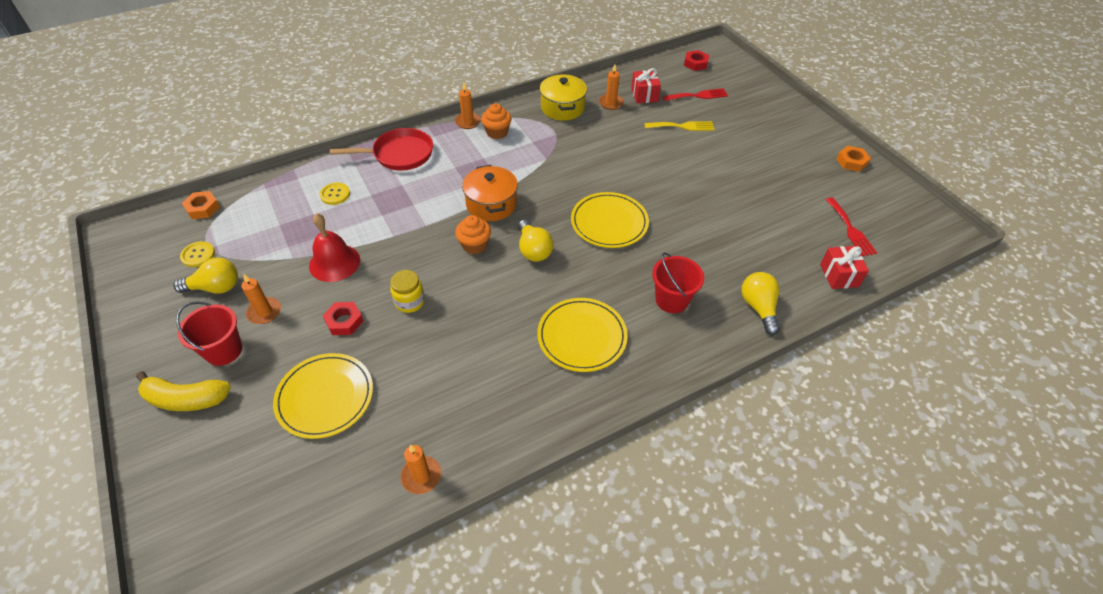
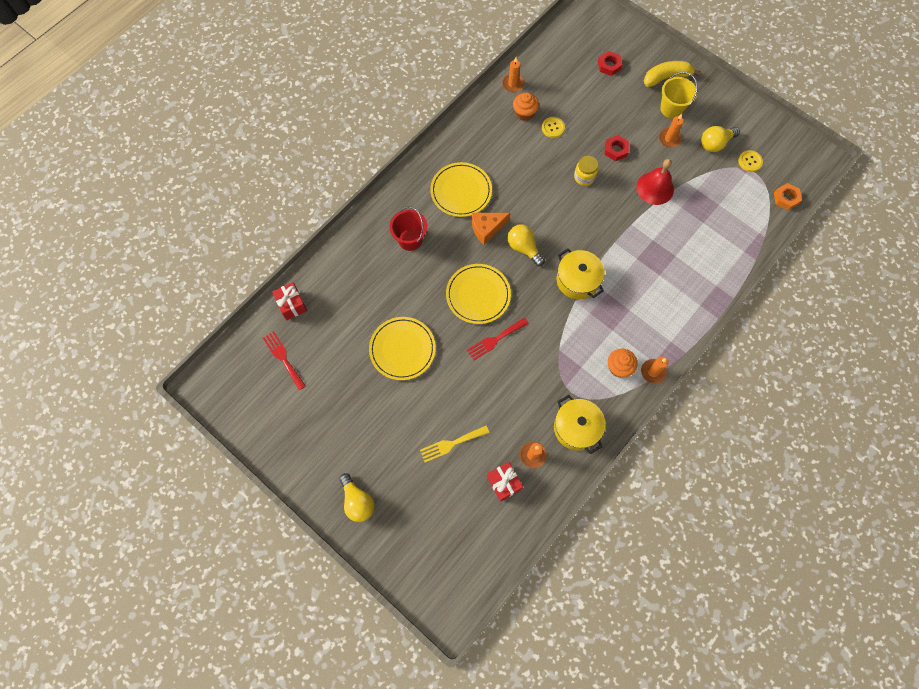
camera: 160 degrees right, 20 degrees up
red bucket [176,301,242,366] -> yellow bucket [660,72,698,118]
yellow plate [273,353,373,439] -> yellow plate moved to [369,317,436,380]
yellow button [320,182,350,205] -> yellow button moved to [542,117,565,138]
red pan [330,128,433,171] -> none
orange cupcake [455,215,491,254] -> orange cupcake moved to [513,92,539,121]
orange pot [462,165,518,221] -> yellow pot [557,248,605,300]
red fork [663,88,728,101] -> red fork moved to [467,318,529,360]
red nut [684,50,709,71] -> red nut moved to [598,51,622,76]
yellow light bulb [742,272,780,335] -> yellow light bulb moved to [339,473,374,522]
orange nut [836,146,871,172] -> none
none -> orange cheese [472,213,510,245]

